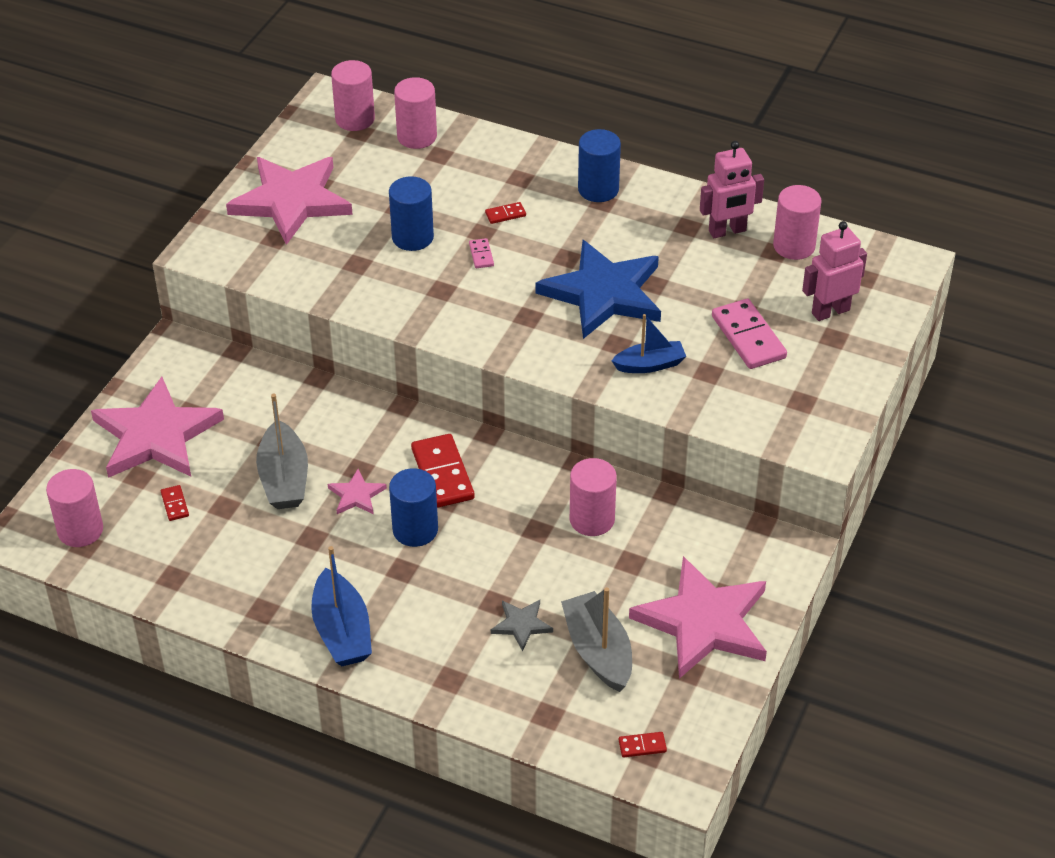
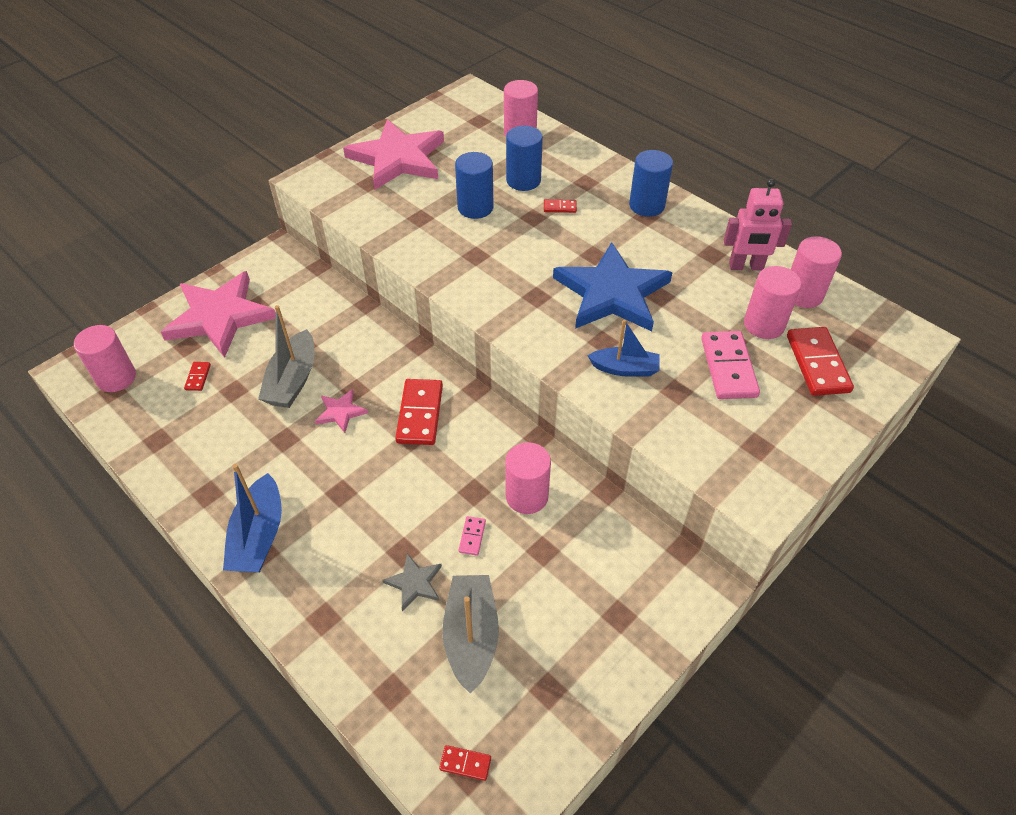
camera: 20 degrees right, 5 degrees up
pink cylinder [331,60,375,131] -> pink cylinder moved to [744,266,801,339]
blue cylinder [389,468,438,547] -> blue cylinder moved to [506,126,543,191]
pink domino [469,238,494,268] -> pink domino moved to [459,516,486,556]
pink star [629,556,767,679] -> none
pink robot [802,221,867,321] -> red domino [787,327,854,396]

